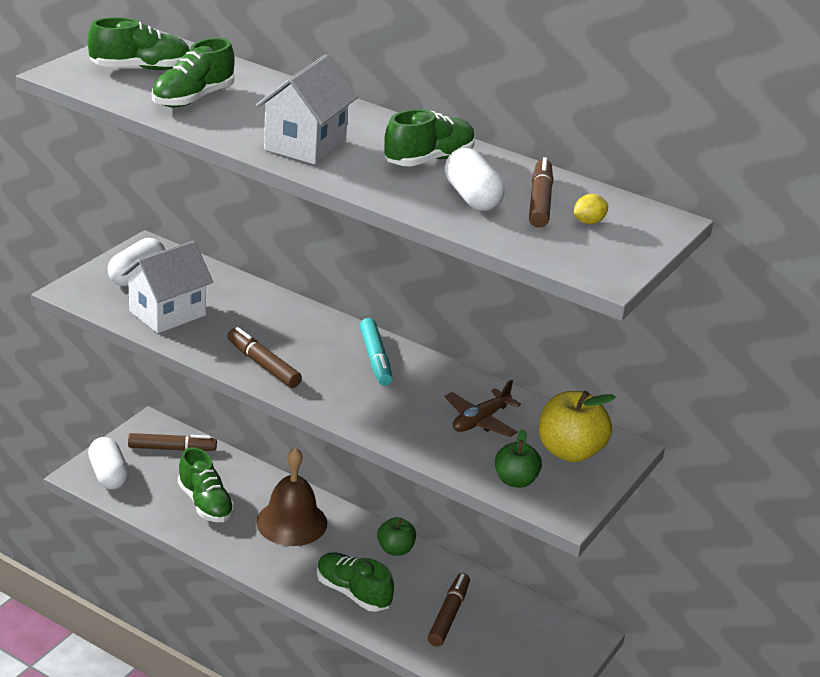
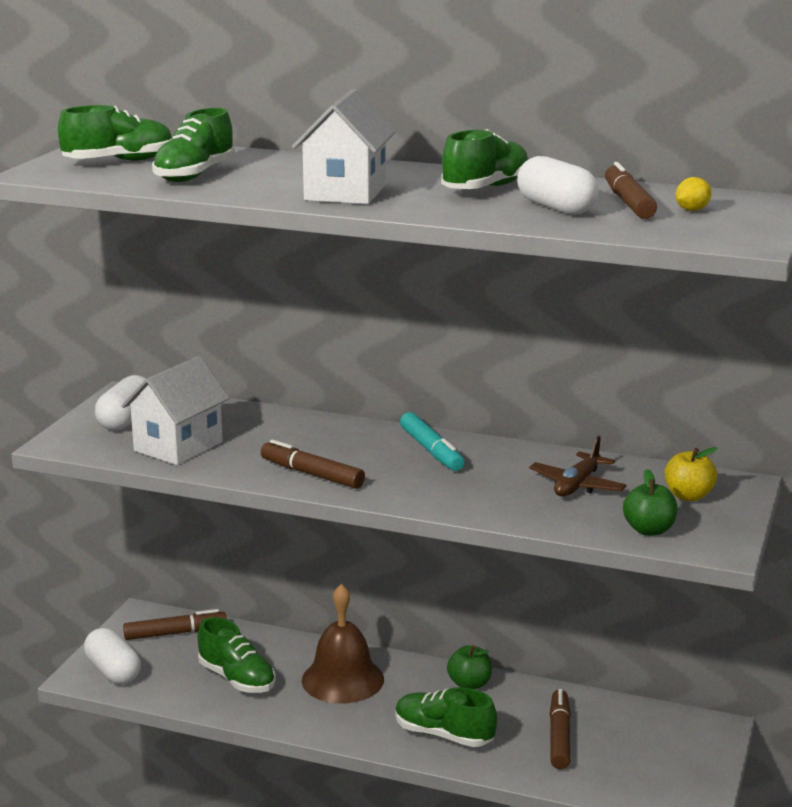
camera: 10 degrees left, 10 degrees down
yellow apple [539,391,616,462] -> yellow apple [665,447,717,501], size x0.63

